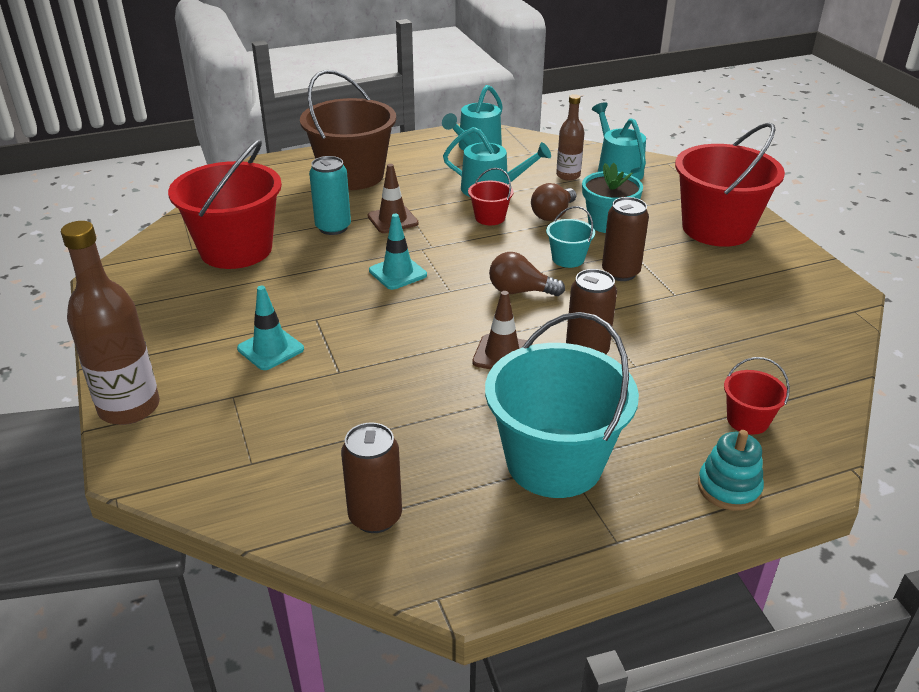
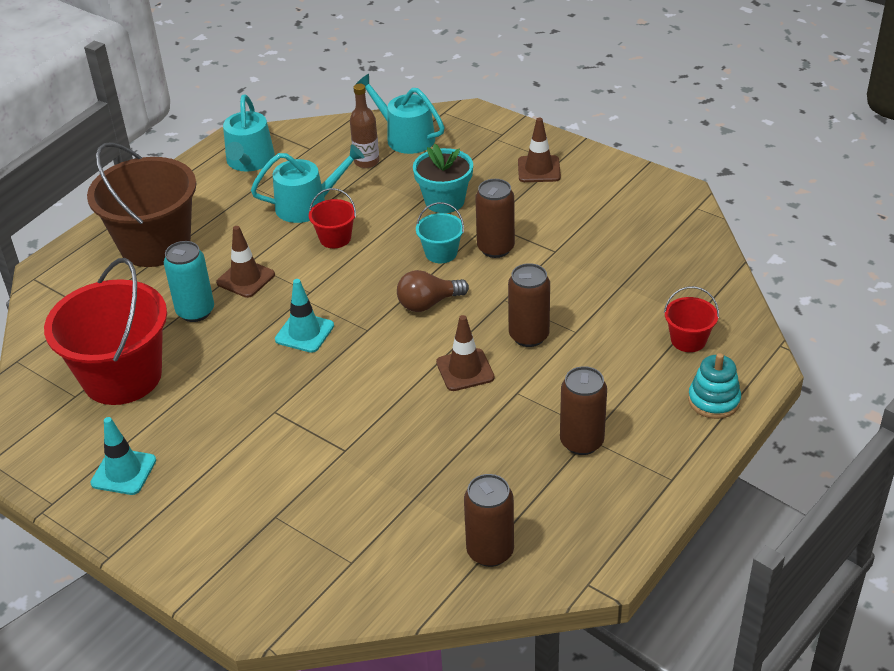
camera: 30 degrees left, 5 degrees up
brown bottle [61,221,160,425] -> none
turquoise traffic cone [237,286,304,370] -> turquoise traffic cone moved to [90,417,156,495]
turquoise bucket [485,312,639,498] -> brown can [560,366,607,455]
brown light bulb [531,183,576,221] -> none
red bucket [675,122,785,247] -> brown traffic cone [518,118,561,182]

